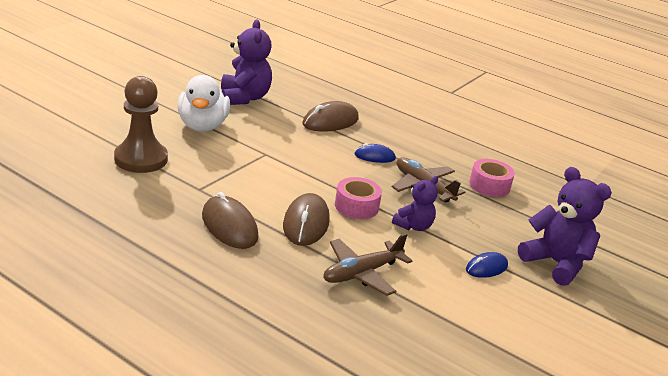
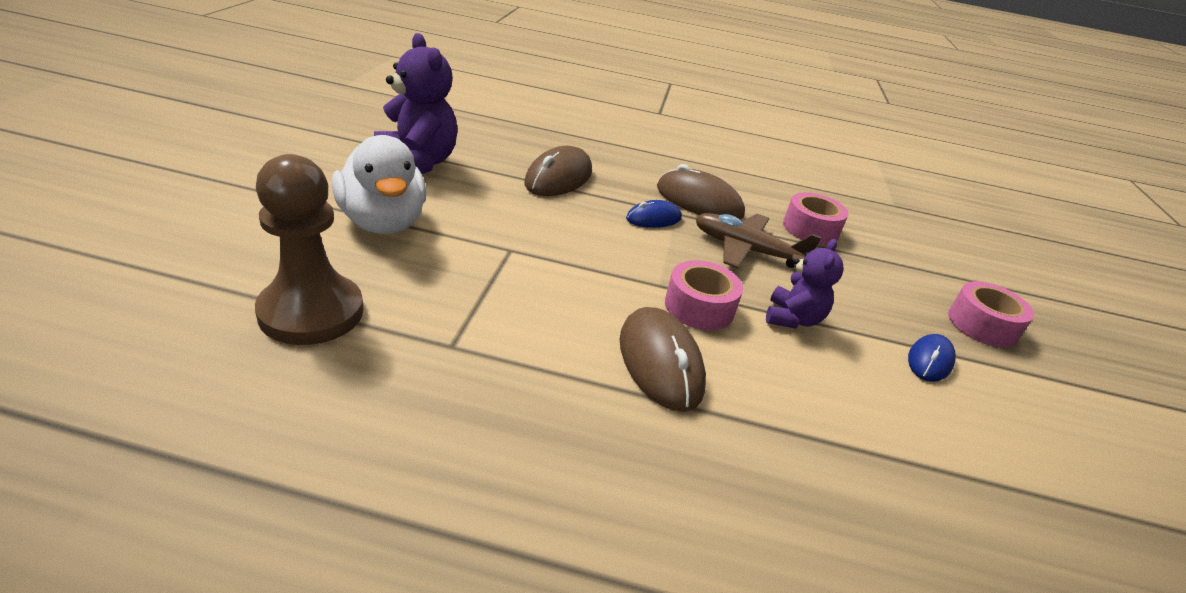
camera: 25 degrees left, 5 degrees up
brown mouse [202,192,259,249] -> brown mouse moved to [657,164,745,220]
brown plane [323,233,412,296] -> none
purple teddy bear [518,167,612,286] -> pink tape [948,281,1034,347]

